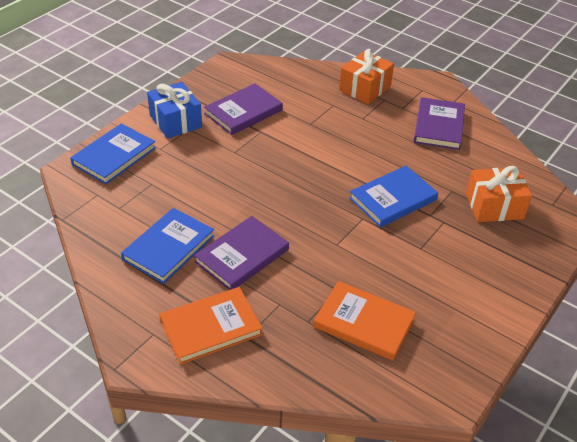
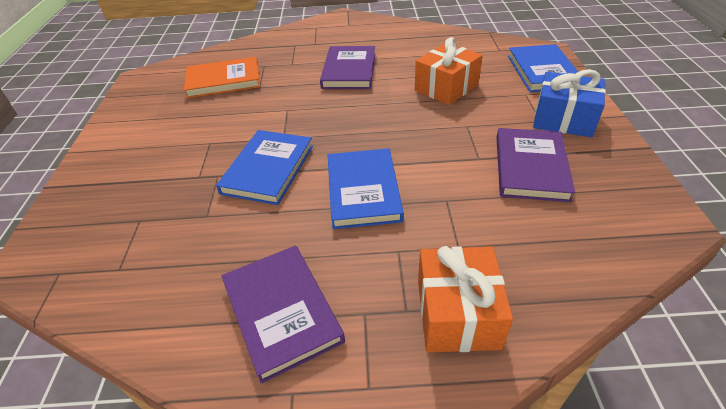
camera: 145 degrees right, 0 degrees up
blue book [121,208,214,284] -> blue book moved to [328,148,404,229]
orange book [159,287,263,365] -> none
orange gift [466,166,532,222] -> orange gift moved to [415,37,483,105]

